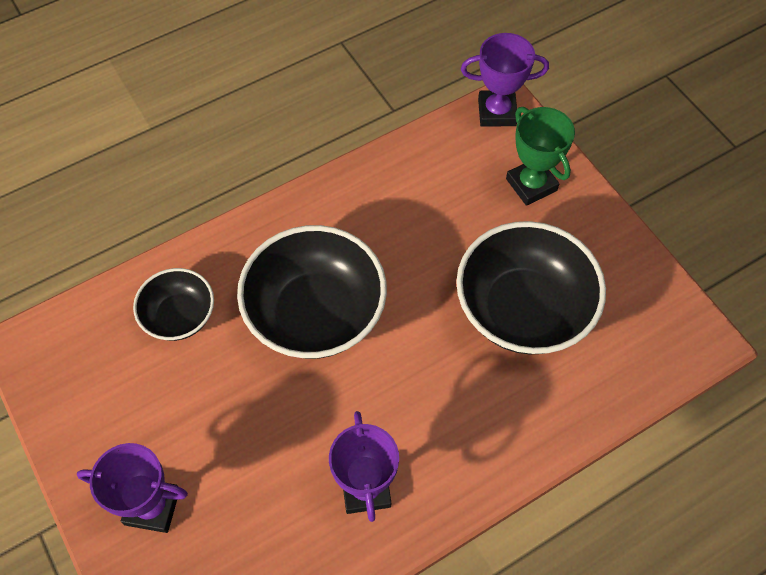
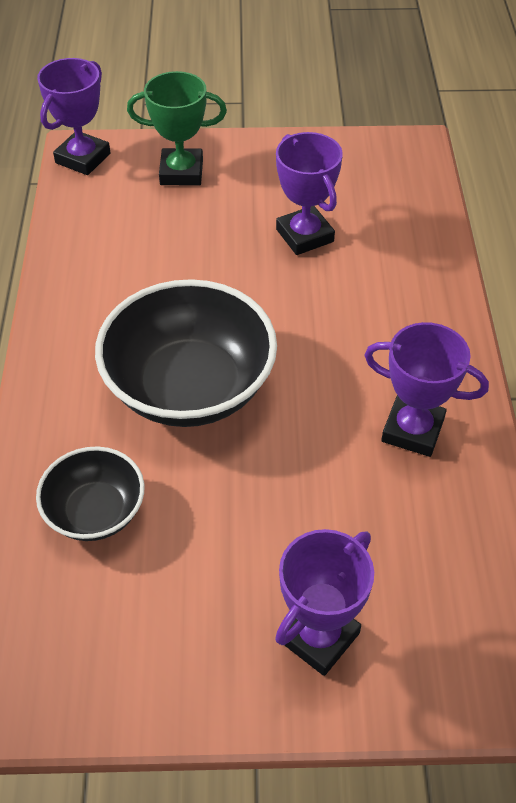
camera: 60 degrees left, 10 degrees down
black bowl [456,221,606,354] -> purple trophy [276,132,343,255]

